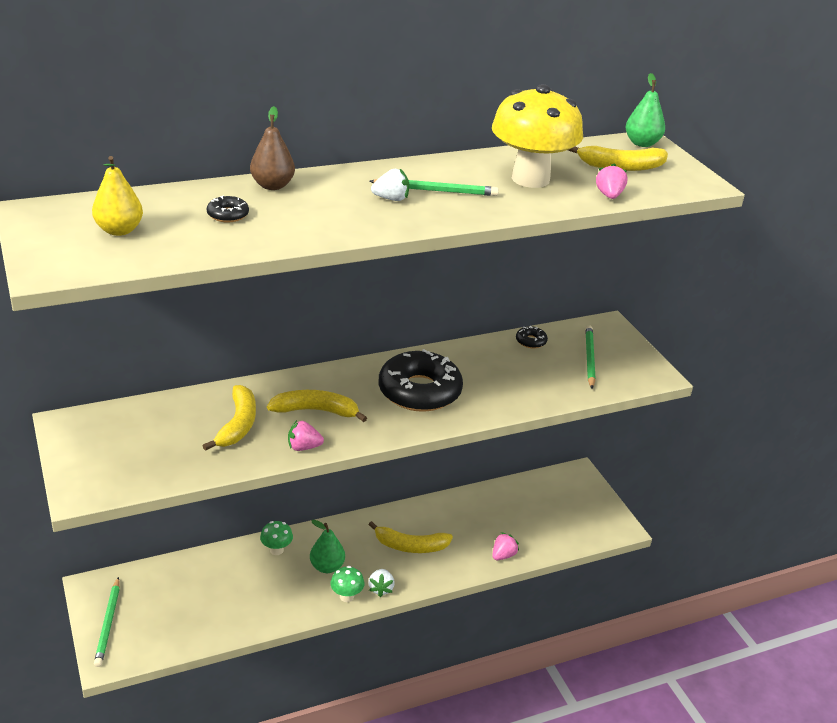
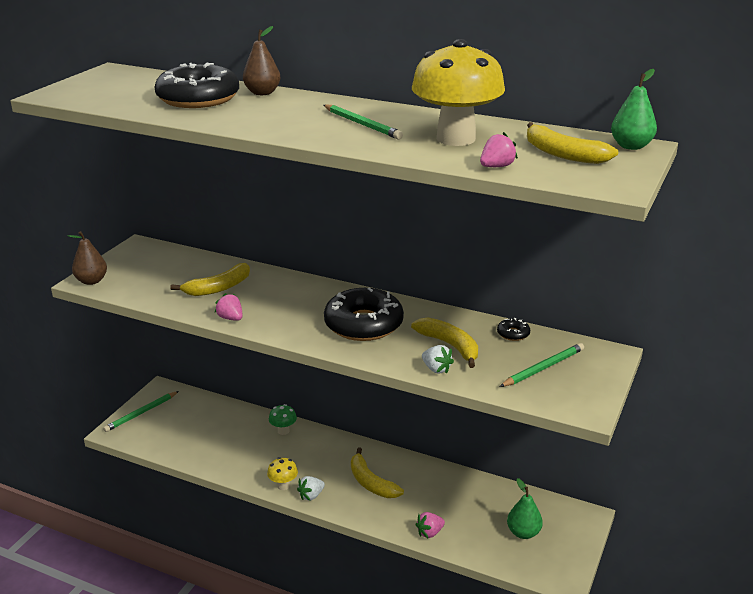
camera: 50 degrees right, 5 degrees down
yellow pear [92,156,143,236] -> none
black donut [207,196,249,223] -> black donut [155,63,239,108], size x2.45
yellow banana [267,390,367,422] -> yellow banana moved to [411,317,478,368]
green pear [310,520,345,573] -> green pear moved to [507,478,543,539]
green mushroom [330,566,364,602] -> yellow mushroom [267,457,298,490]
white strawberry [371,169,409,201] -> white strawberry moved to [422,345,454,374]
pink strawberry [492,532,519,560] -> pink strawberry turned 150 degrees clockwise [416,512,445,538]
none -> brown pear [68,231,107,285]

